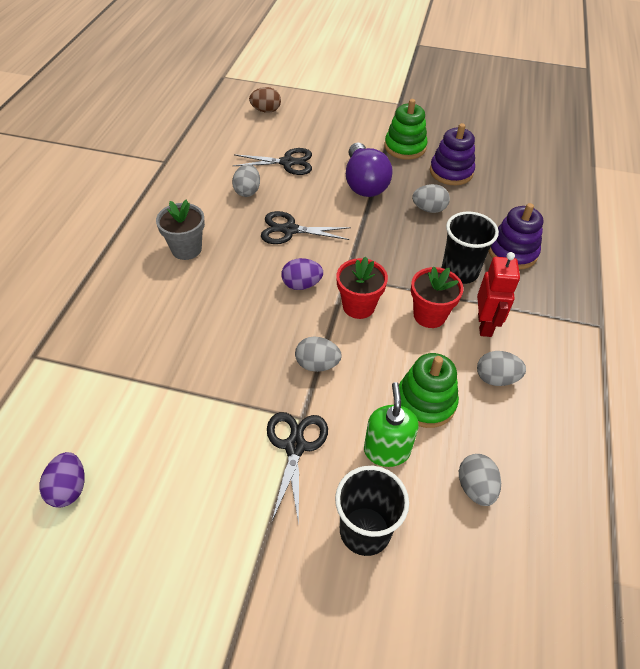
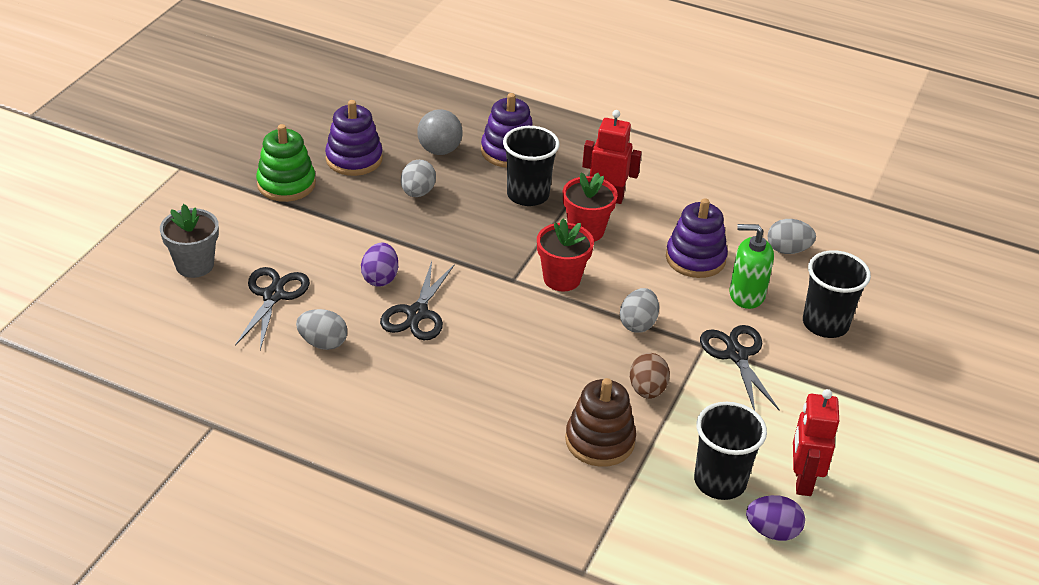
camera: 80 degrees left, 10 degrees down
grey flower pot [156,200,205,260] -> grey flower pot moved to [160,204,219,278]
brown egg [249,87,281,113] -> brown egg moved to [630,353,670,399]
black scissors [267,412,328,525] -> black scissors turned 60 degrees clockwise [700,325,780,411]
purple egg [281,258,323,290] -> purple egg moved to [361,243,398,287]
purple light bulb [346,142,393,197] -> none
green stacking toy [399,353,459,428] -> purple stacking toy [666,198,728,278]
grey egg [477,351,526,386] -> none
none -> grey ball [417,109,463,155]
none -> brown stacking toy [565,378,636,467]
none -> black cup [694,402,767,500]
none -> red robot [793,389,839,496]

